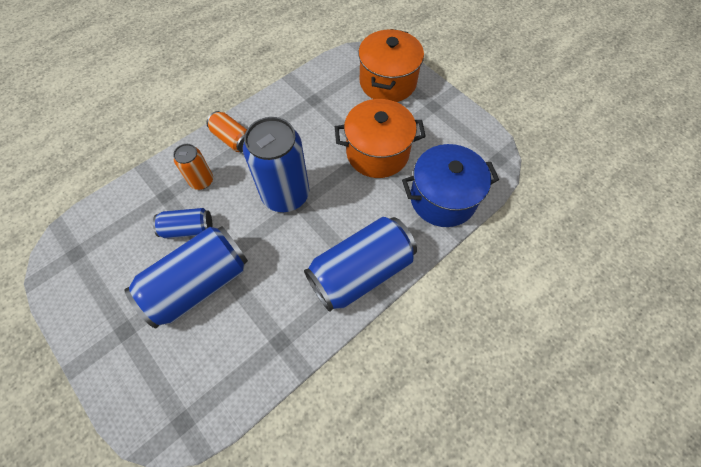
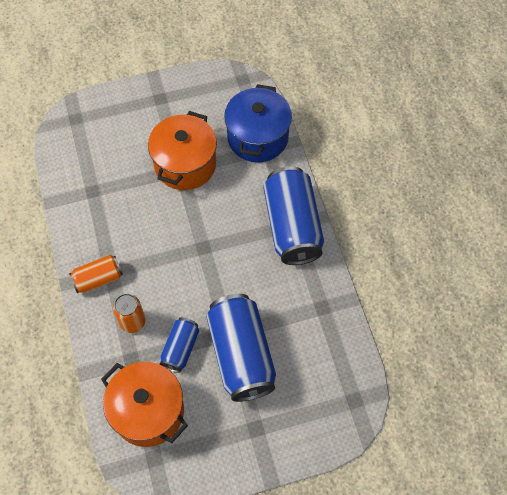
camera: 65 degrees left, 0 degrees up
blue can [243,117,309,212] -> none
orange pot [358,29,424,102] -> orange pot moved to [101,362,188,447]

